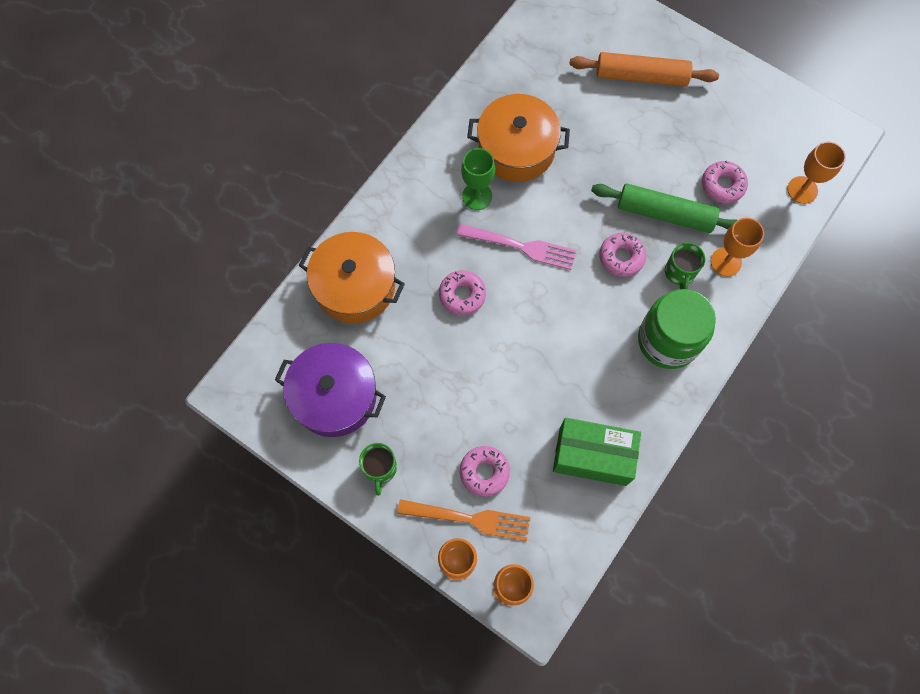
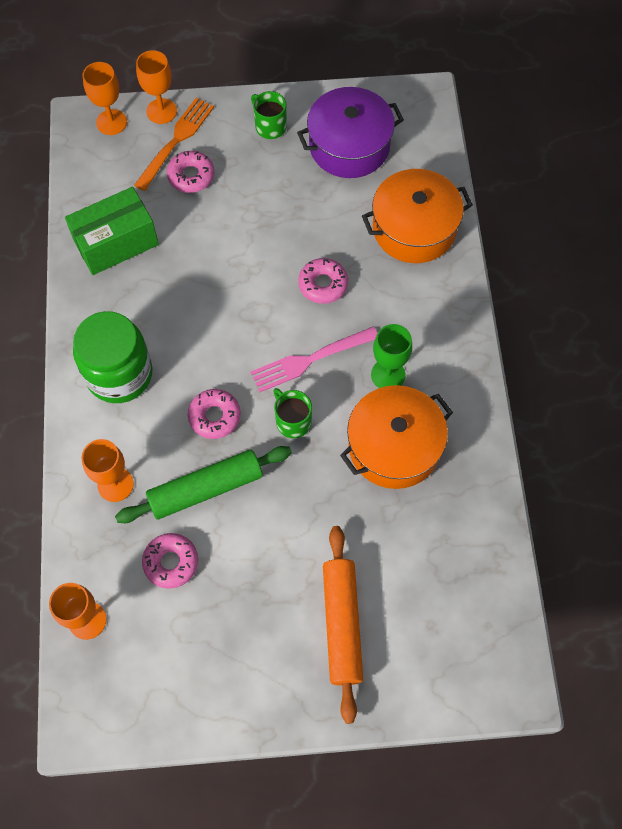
camera: 140 degrees right, 5 degrees down
orange fork [397,499,530,541] -> orange fork turned 150 degrees clockwise [134,98,214,191]
orange rolling pin [569,52,719,87] -> orange rolling pin turned 60 degrees counterclockwise [323,526,363,724]
green mug [665,242,705,289] -> green mug moved to [273,388,312,438]

